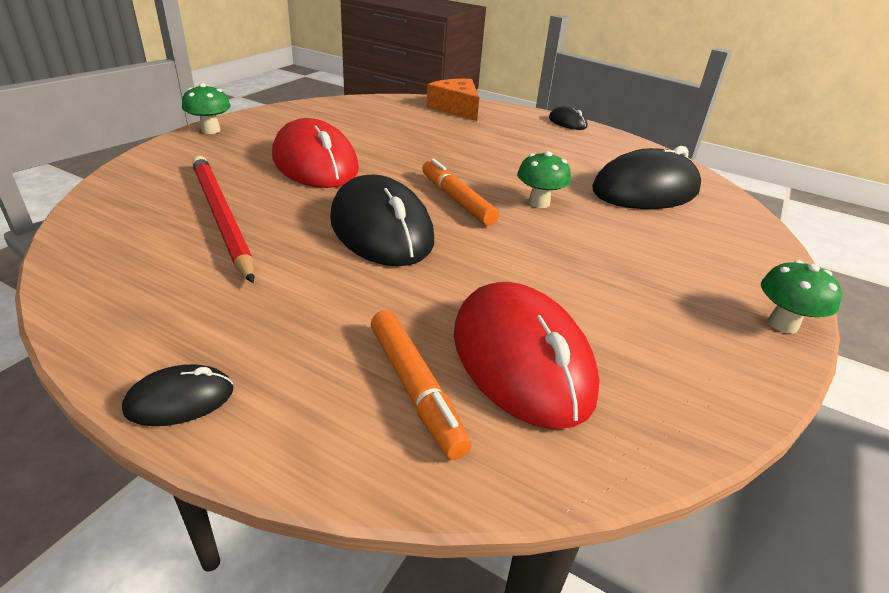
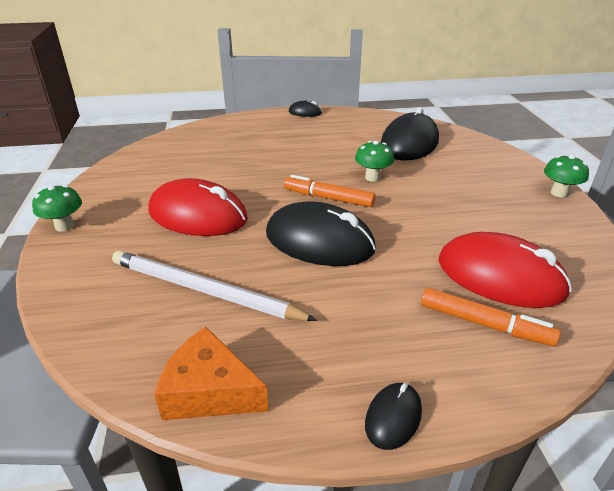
camera: 35 degrees left, 0 degrees up
red pencil [192,156,255,283] -> white pencil [112,251,317,321]
orange cheese [427,79,479,121] -> orange cheese moved to [154,327,269,420]

